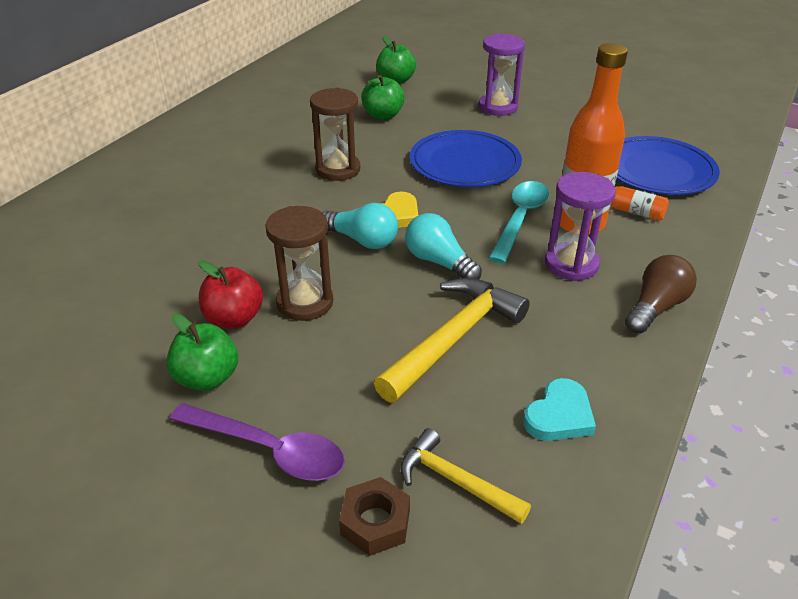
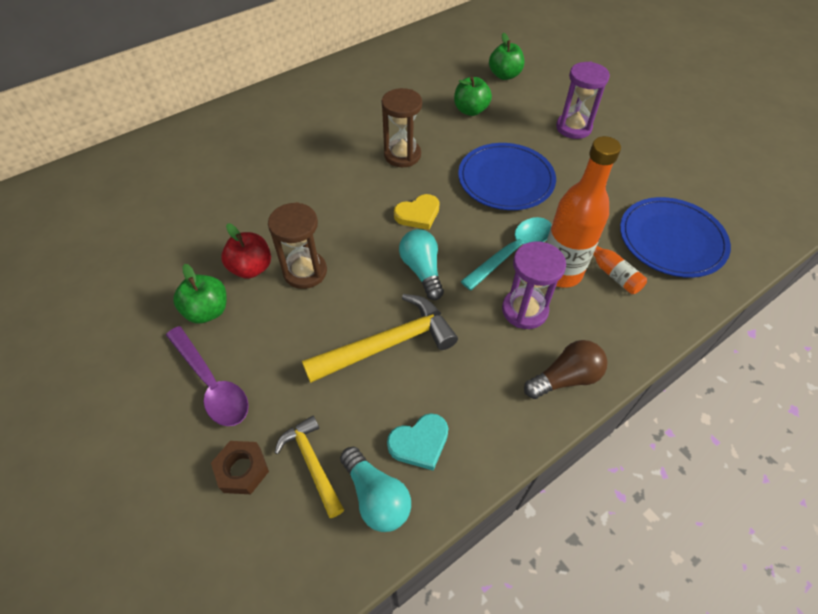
camera: 25 degrees right, 15 degrees up
turquoise light bulb [322,203,398,249] -> turquoise light bulb moved to [340,446,411,532]

